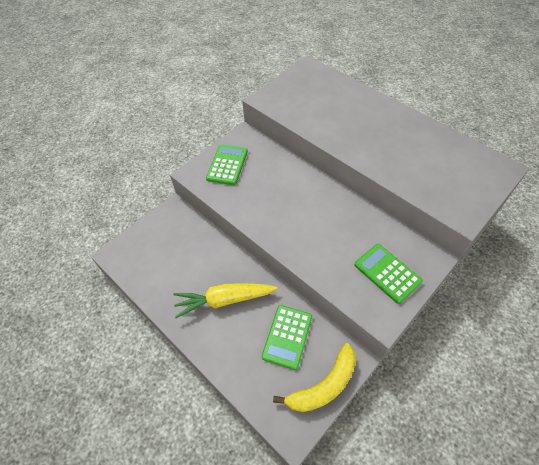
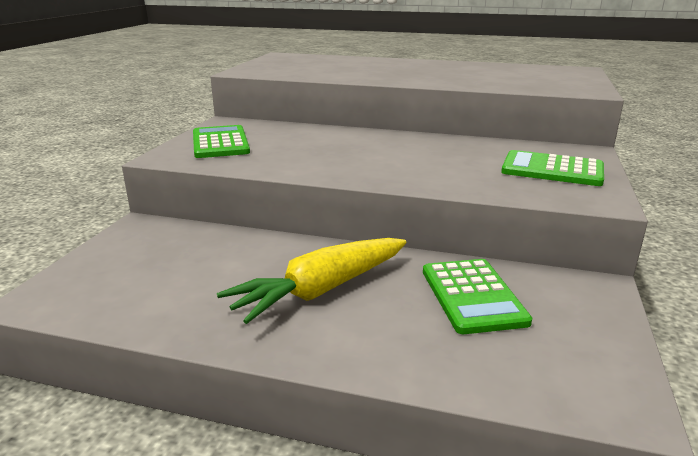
camera: 30 degrees left, 30 degrees down
yellow banana [273,343,356,412] -> none

